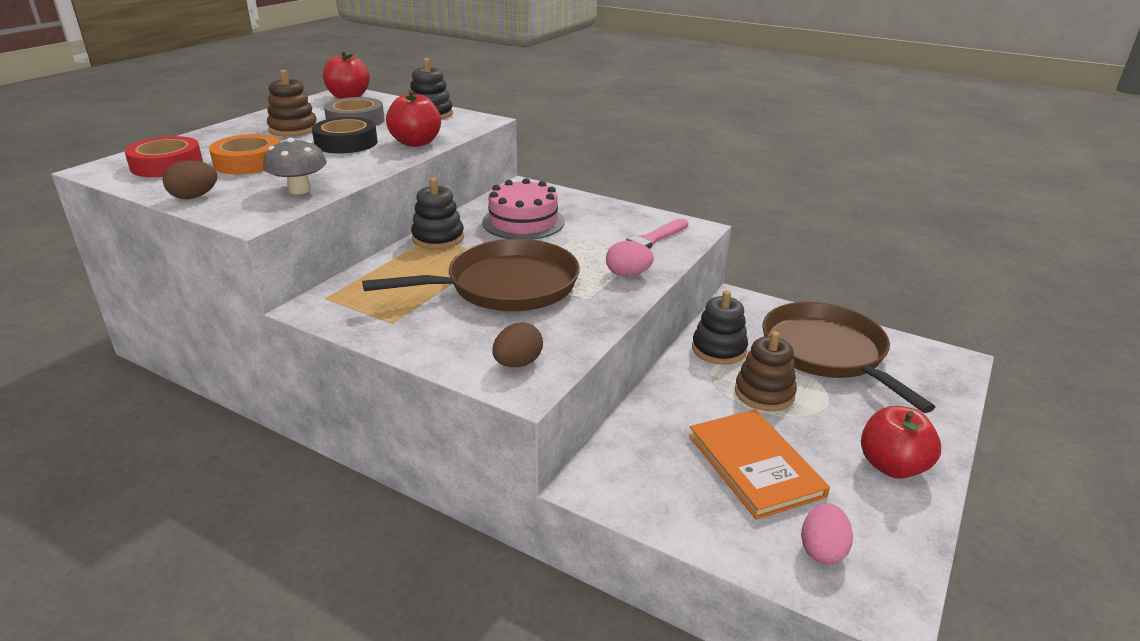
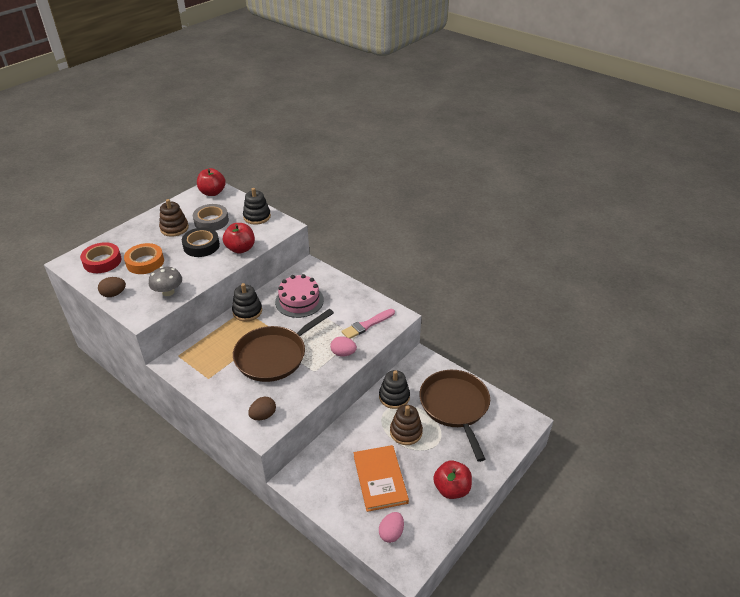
camera: 10 degrees right, 10 degrees up
brown pan [362,239,580,311] -> brown pan turned 150 degrees clockwise [233,309,334,382]

